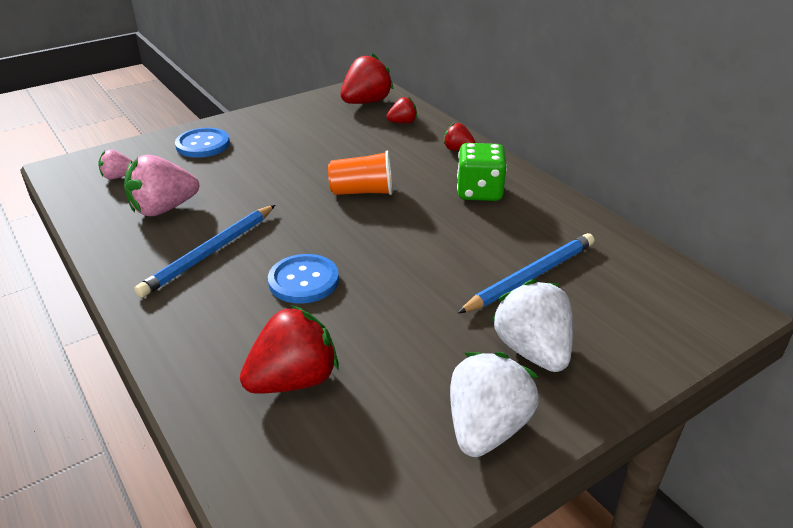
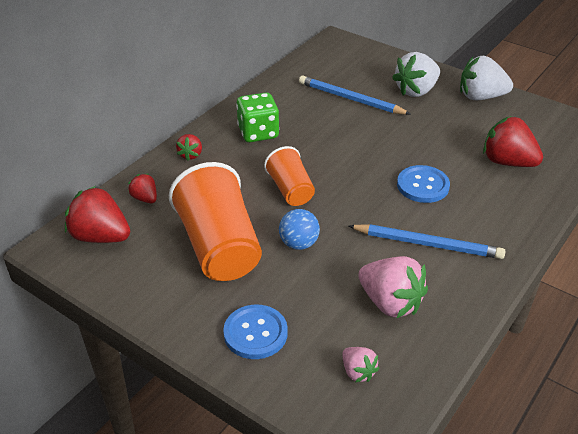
camera: 110 degrees left, 5 degrees up
none -> orange cup [169,162,262,281]
none -> blue ball [279,209,320,250]

